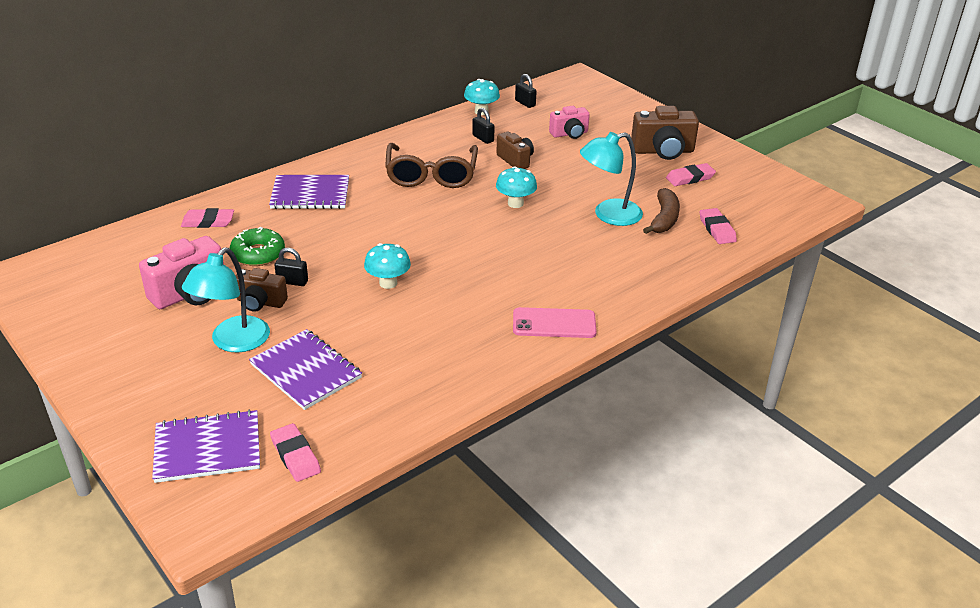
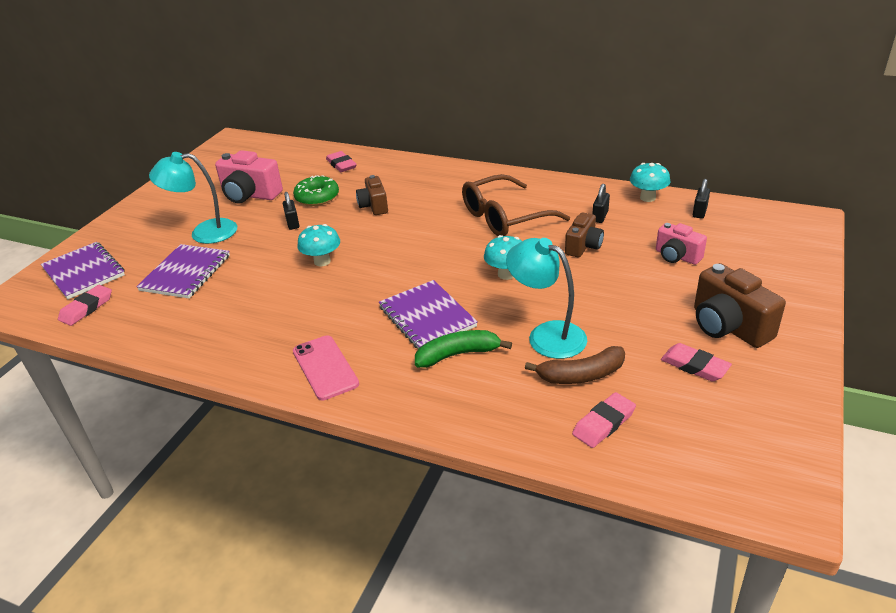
camera: 65 degrees right, 0 degrees up
brown camera [236,268,288,312] -> brown camera moved to [356,175,388,215]
purple notebook [269,175,349,209] -> purple notebook moved to [379,280,478,349]
none -> green banana [415,330,512,368]

